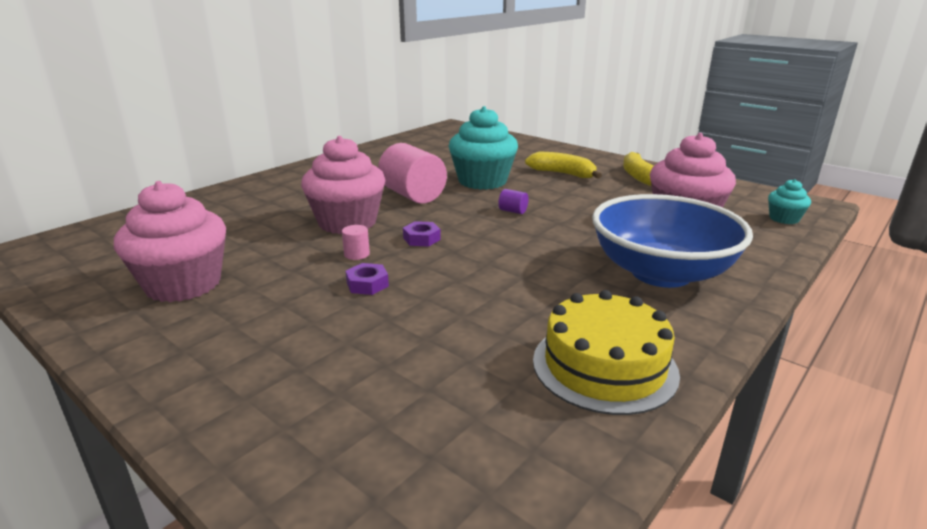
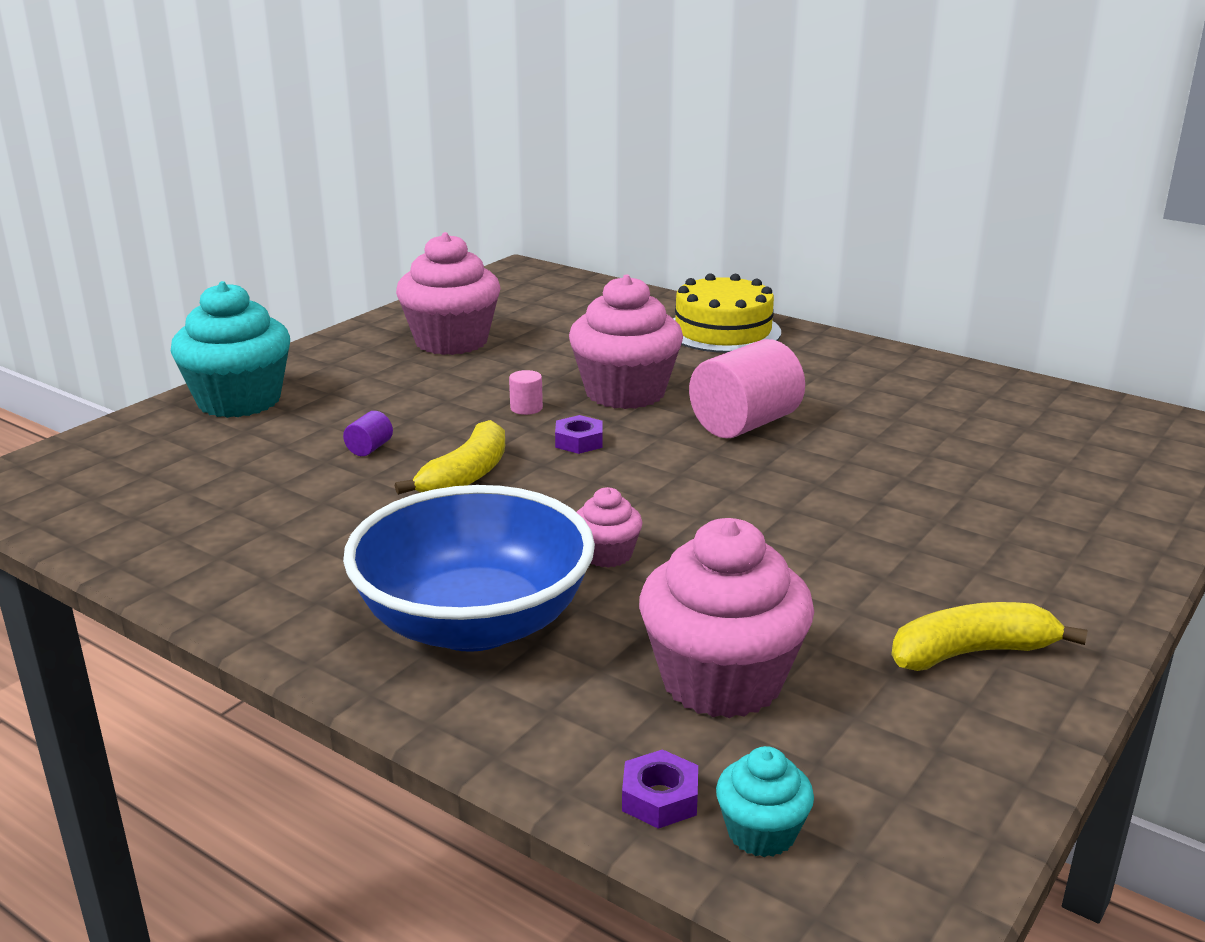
camera: 85 degrees right, 0 degrees up
purple nut [346,263,389,295] -> purple nut moved to [622,749,698,829]
turquoise cupcake [449,106,518,190] -> turquoise cupcake moved to [170,281,290,418]
purple cylinder [498,189,529,214] -> purple cylinder moved to [343,411,393,456]
yellow banana [525,152,602,179] -> yellow banana moved to [395,420,505,495]
yellow cake [533,290,680,415] -> yellow cake moved to [673,273,781,353]
none -> pink cupcake [577,487,643,568]

